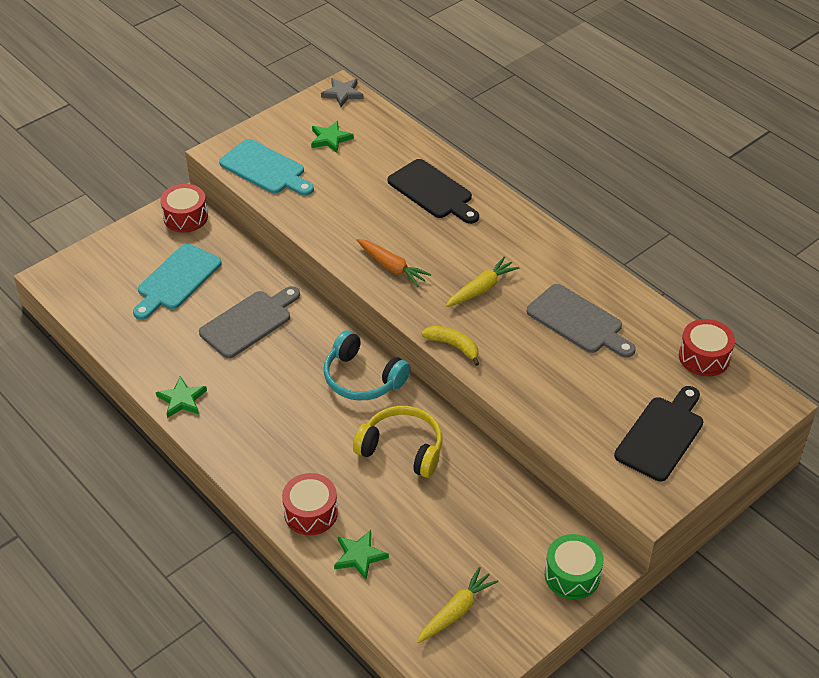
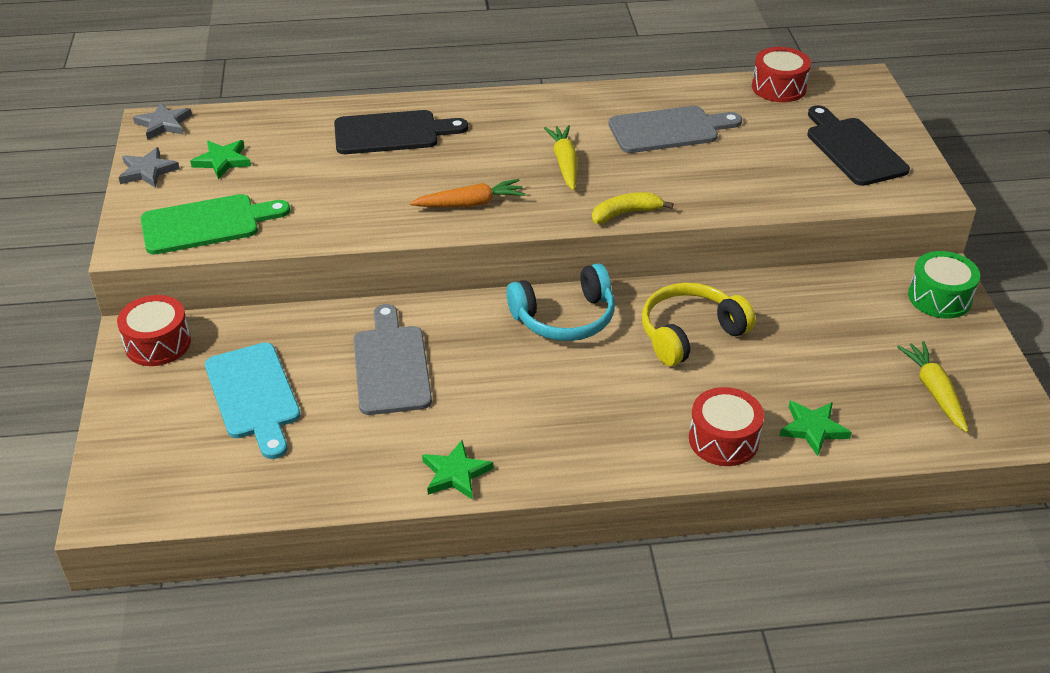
camera: 55 degrees left, 5 degrees down
turquoise cutting board [219,139,314,196] -> green cutting board [141,194,290,255]
none -> grey star [118,147,180,188]

